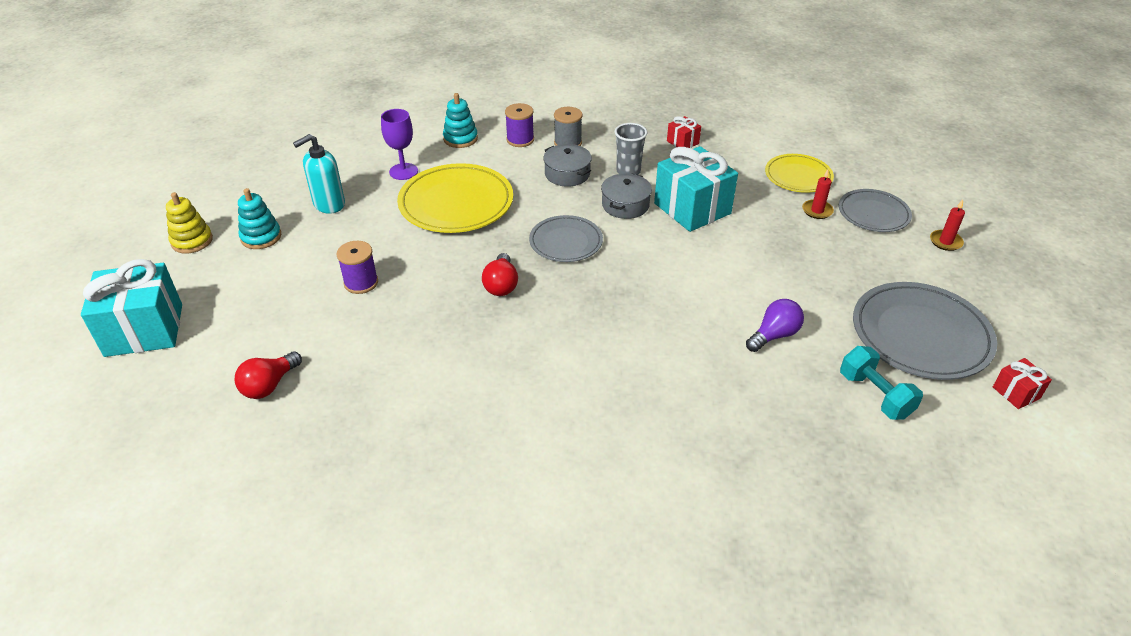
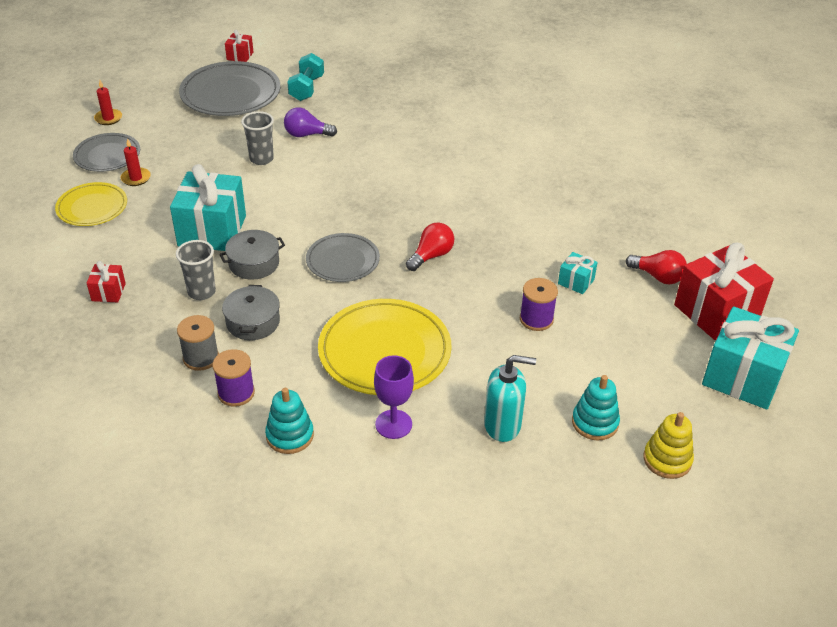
camera: 140 degrees left, 0 degrees up
red light bulb [235,351,302,399] -> red light bulb turned 45 degrees clockwise [626,250,687,284]
none -> grey cup [241,111,274,165]
none -> turquoise gift [558,252,598,294]
none -> red gift [674,242,774,340]

